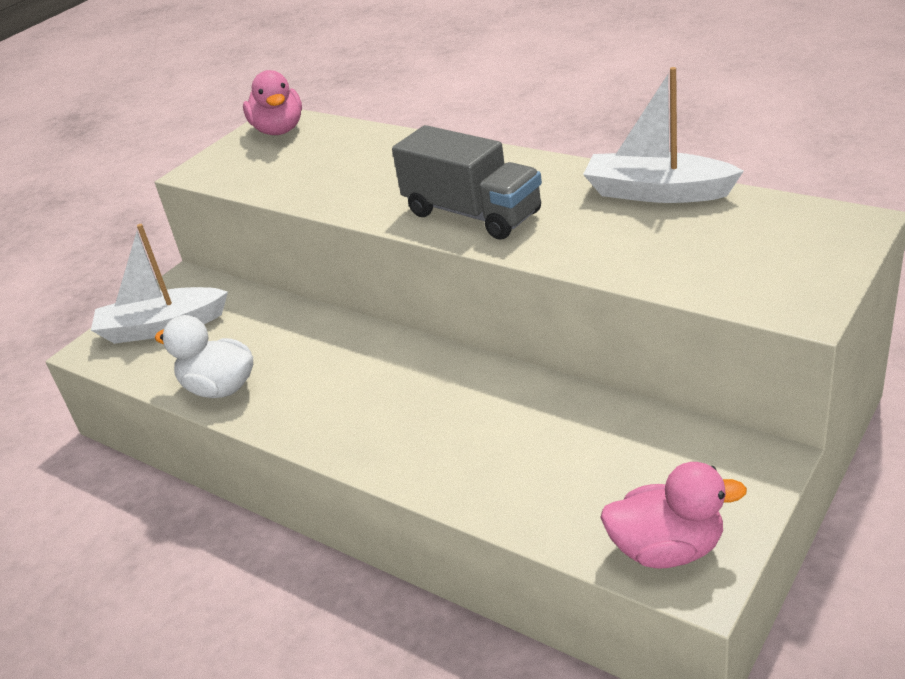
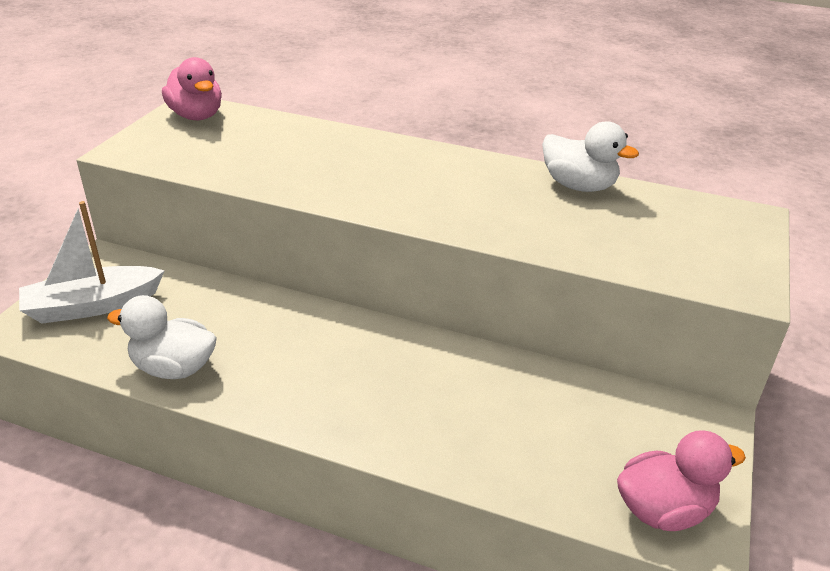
camera: 20 degrees left, 0 degrees up
grey truck [392,125,542,240] -> none
white boat [583,67,744,203] -> white duck [542,121,639,192]

